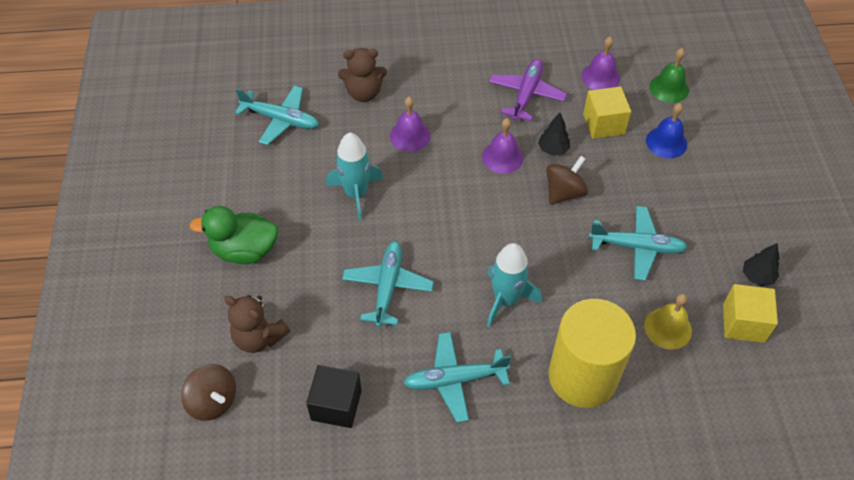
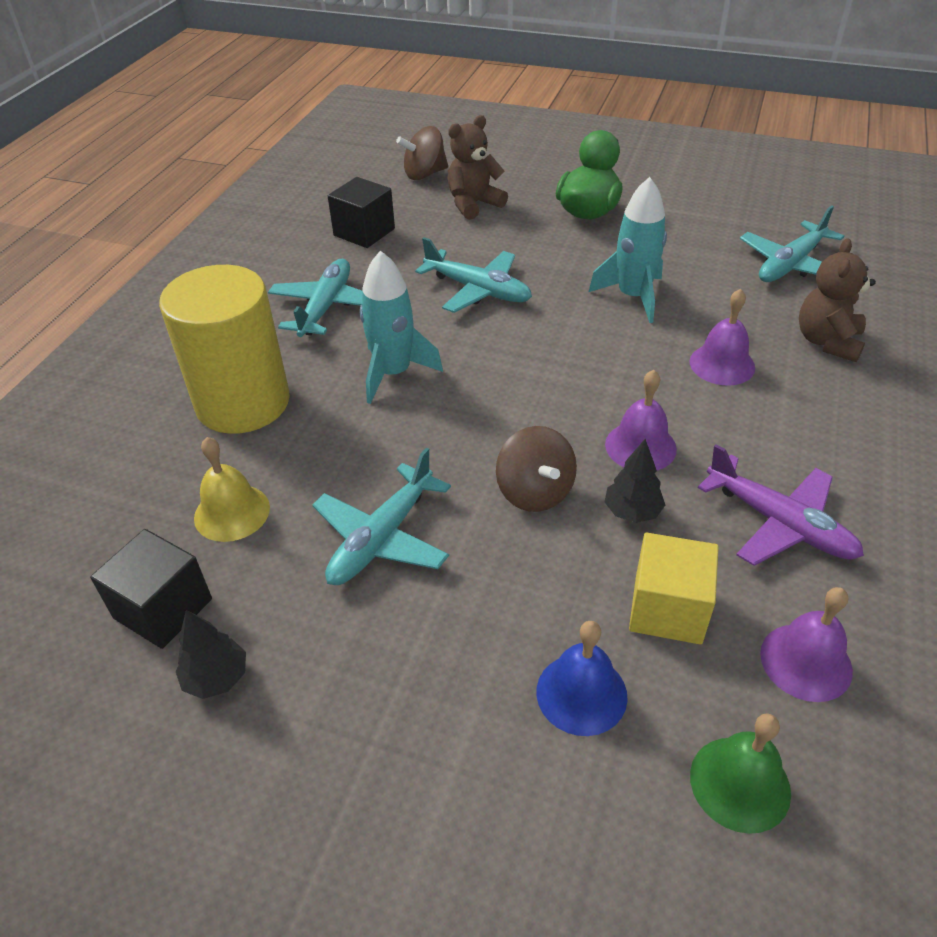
camera: 115 degrees right, 10 degrees down
yellow cube [723,284,778,343] -> black cube [90,529,212,649]

